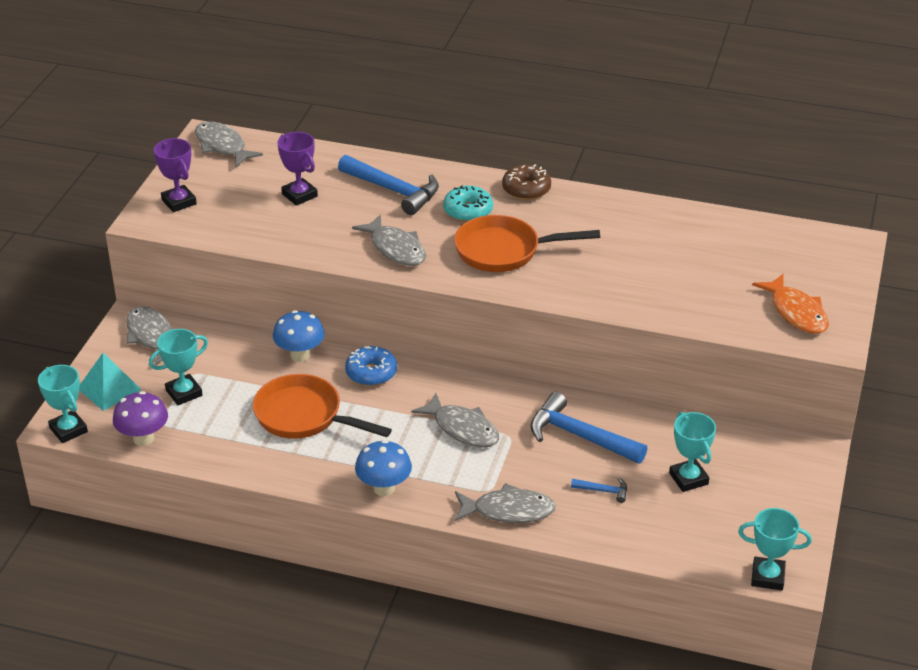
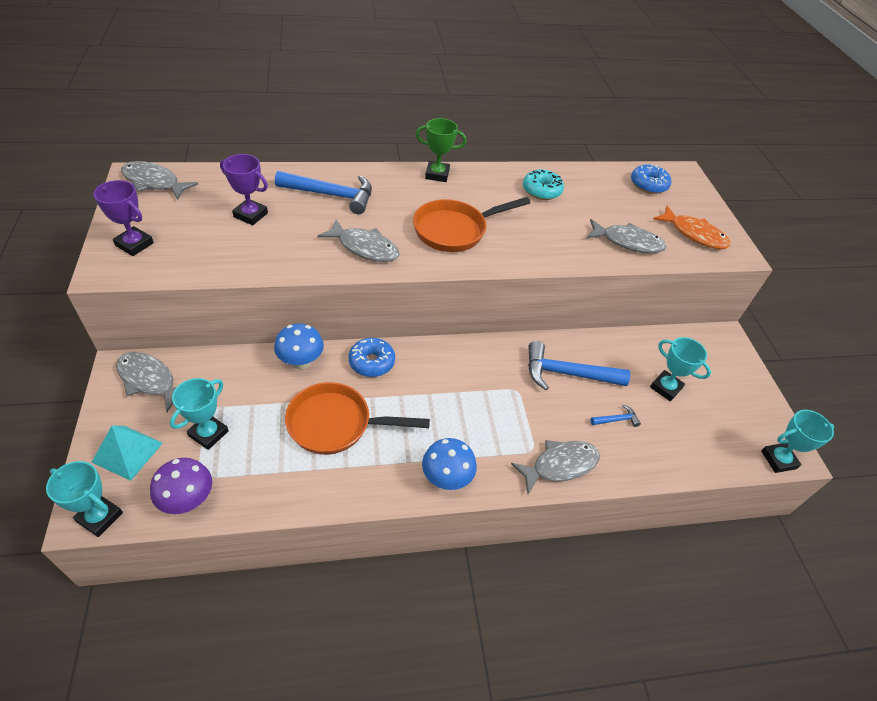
camera: 30 degrees left, 10 degrees up
grey fish [411,393,499,448] -> grey fish moved to [586,219,667,253]
turquoise donut [443,185,493,222] -> turquoise donut moved to [523,169,564,200]
brown donut [502,164,551,200] -> green trophy [416,118,466,182]
none -> blue donut [631,164,671,194]

